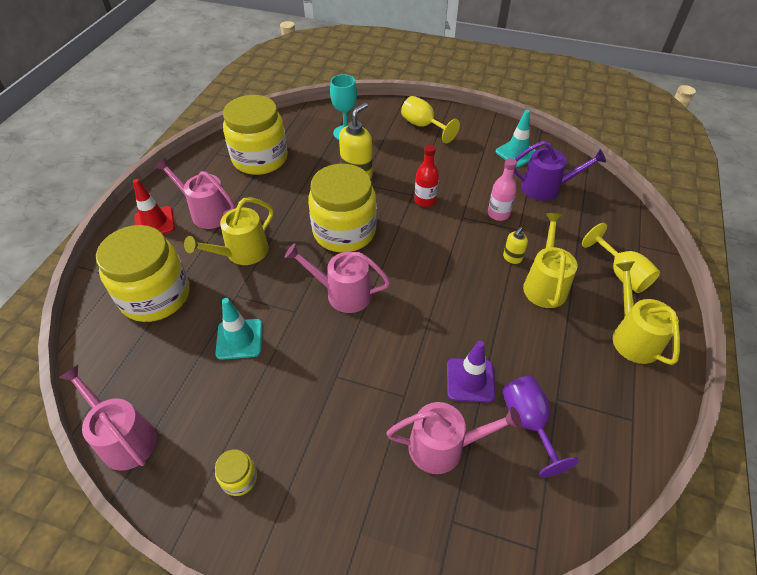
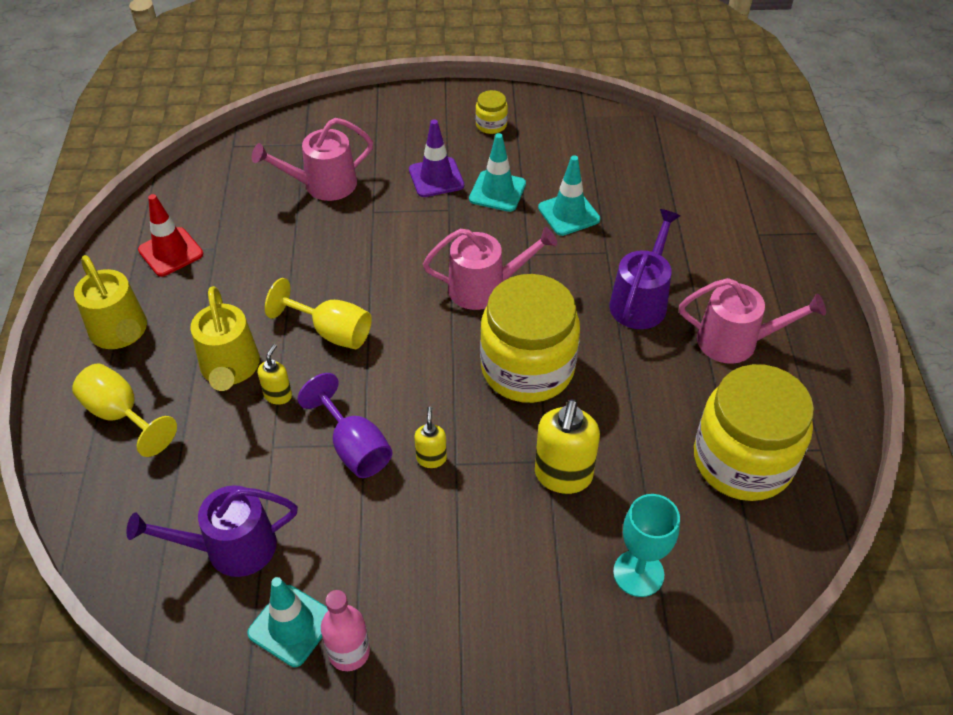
camera: 160 degrees right, 0 degrees up
pink watering can [59,365,157,470] -> none
yellow jar [96,225,190,322] -> none
red traffic cone [133,179,175,234] -> red traffic cone moved to [138,194,203,277]
yellow watering can [184,198,273,265] -> purple watering can [610,209,680,329]
yellow goblet [401,96,460,143] -> yellow goblet moved to [265,278,372,349]
red bottle [415,145,439,207] -> yellow soap dispenser [414,407,447,468]
purple traffic cone [447,341,495,403] -> purple traffic cone moved to [409,119,464,197]
pink bottle [488,158,517,221] -> pink bottle moved to [321,590,370,671]
purple goblet [502,376,579,478] -> purple goblet moved to [298,373,392,478]
none -> turquoise traffic cone [469,133,526,212]

